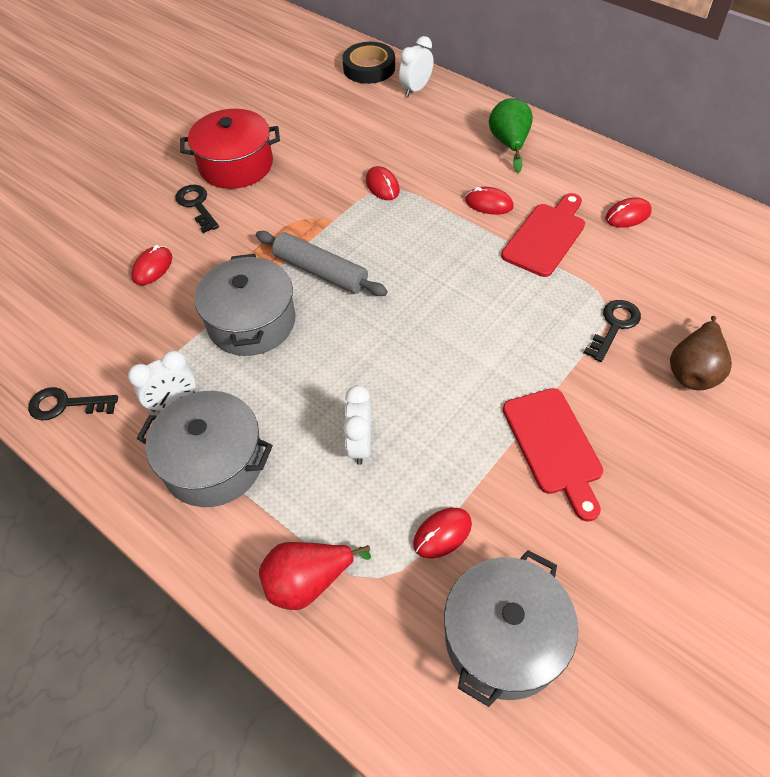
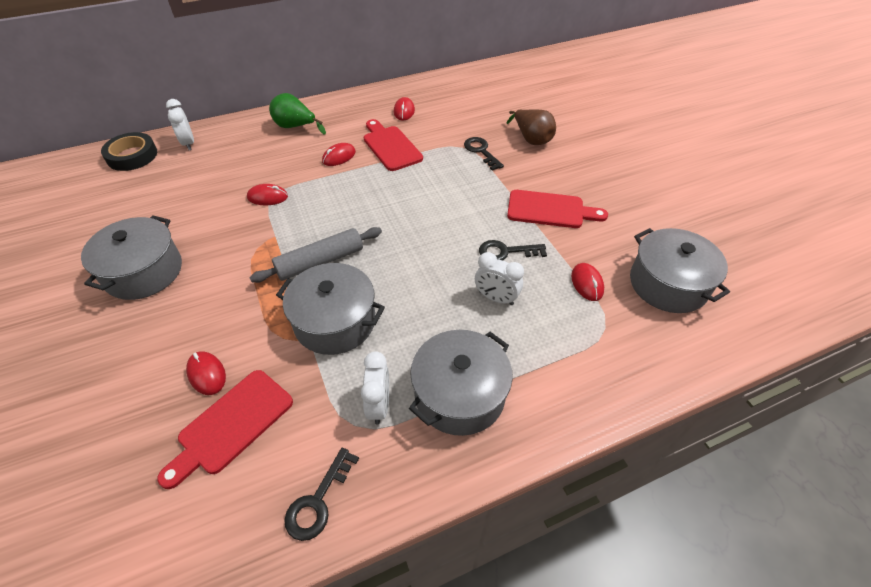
camera: 65 degrees left, 5 degrees down
black key [175,185,219,233] -> black key moved to [479,240,547,260]
red pot [180,109,280,189] -> grey pot [81,215,182,300]
red pear [259,542,371,610] -> none
none -> red cutting board [157,370,293,489]

